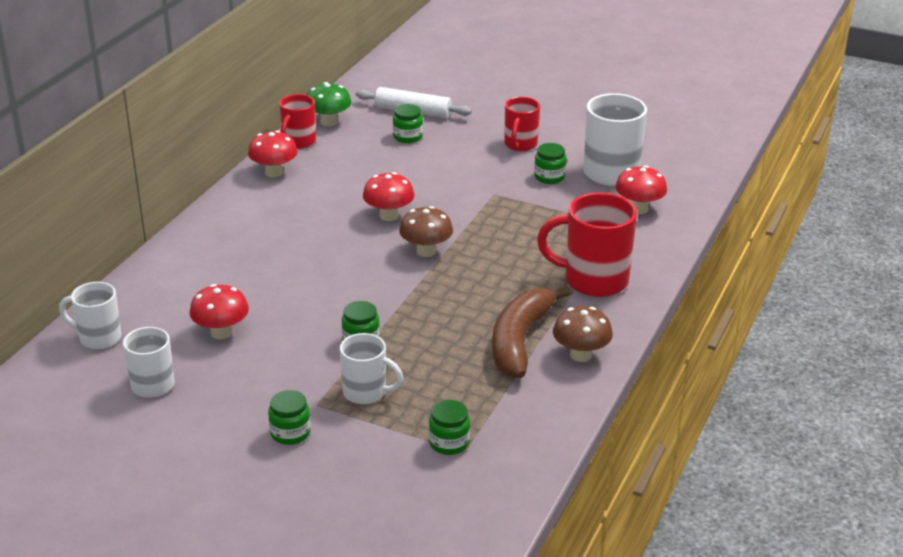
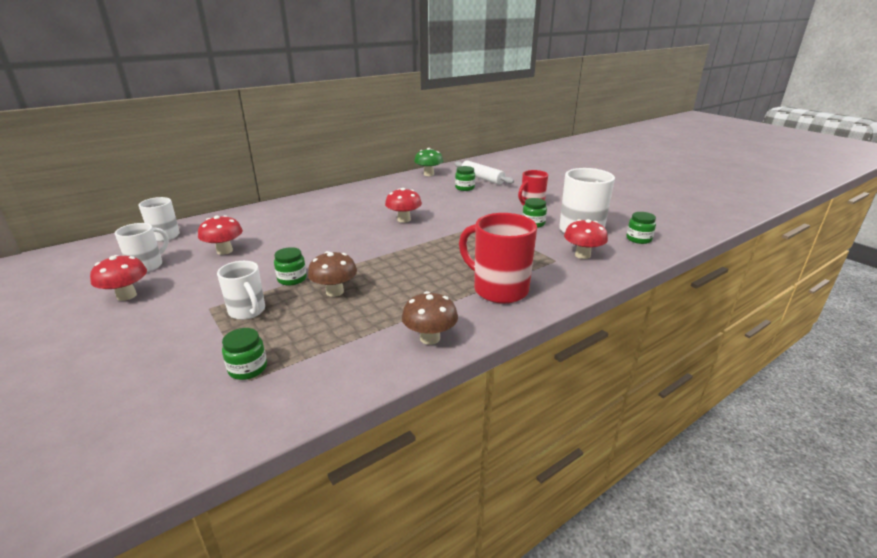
camera: 30 degrees right, 5 degrees down
red mushroom [248,130,298,177] -> red mushroom moved to [90,255,147,301]
green jar [268,390,311,445] -> green jar moved to [626,212,656,244]
red mug [279,94,316,149] -> none
brown mushroom [399,206,453,257] -> brown mushroom moved to [308,251,357,297]
brown banana [492,286,570,378] -> none

